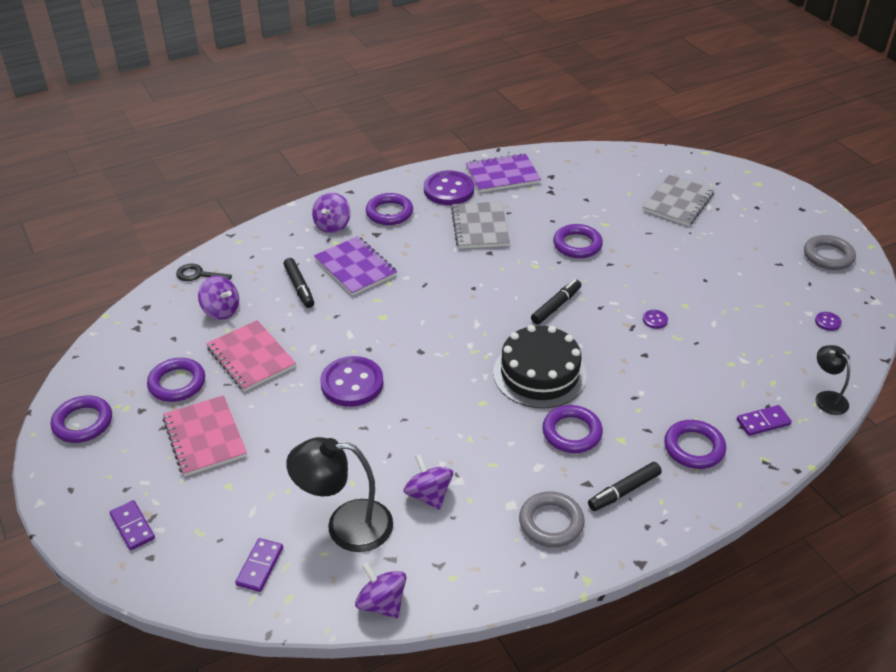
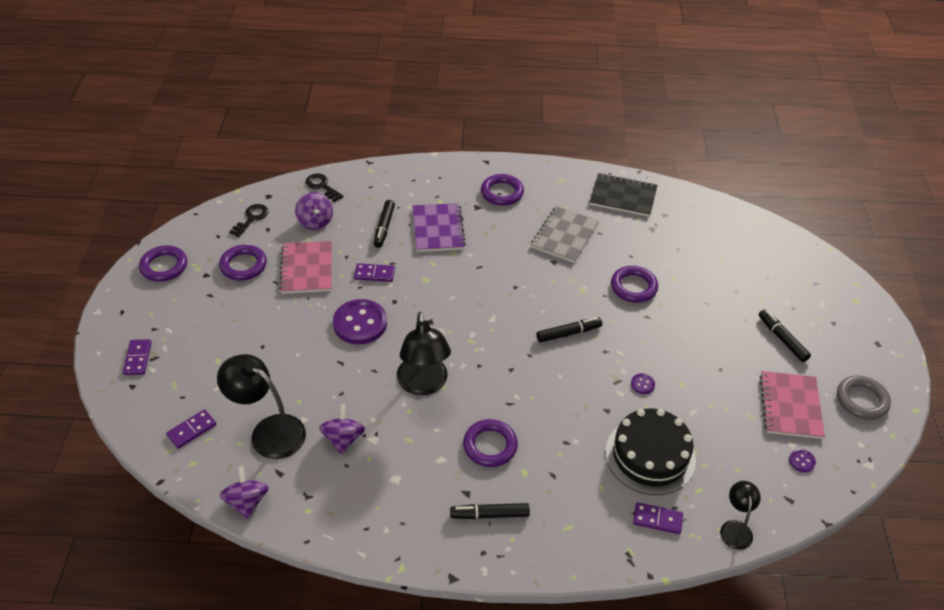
camera: 30 degrees right, 5 degrees up
pink notebook [163,395,247,477] -> pink notebook moved to [760,371,825,439]
purple spinning top [312,193,351,233] -> none
purple button [424,171,474,205] -> none
purple notebook [466,153,541,193] -> black notebook [590,173,657,217]
black cake [493,325,587,409] -> black cake moved to [605,408,696,495]
grey ring [519,491,585,547] -> none
grey notebook [643,175,715,226] -> none
purple ring [664,420,726,469] -> none
none -> black key [229,204,269,237]
none -> purple domino [354,263,395,282]
none -> black lamp [397,312,451,396]
none -> black marker [759,309,811,362]

